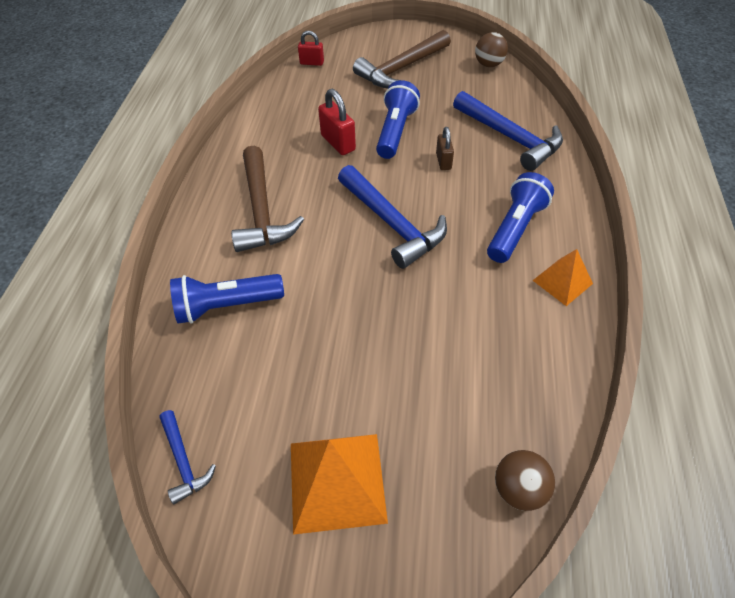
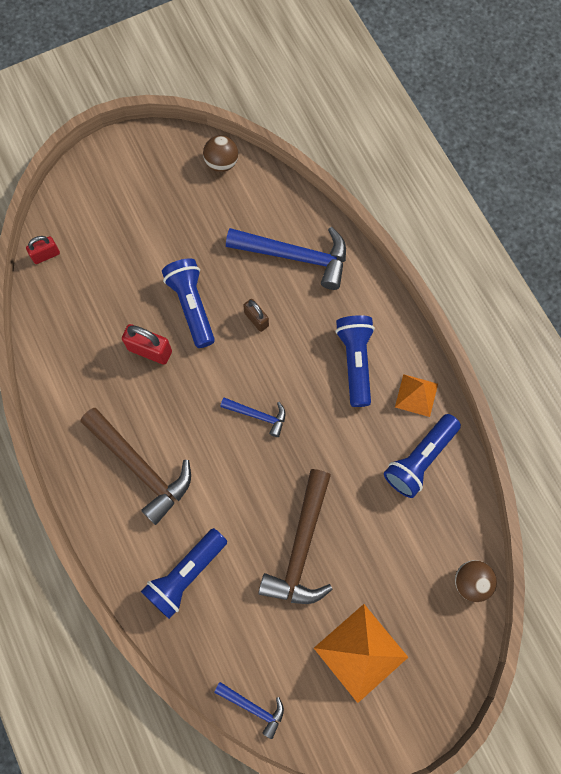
camera: 35 degrees left, 20 degrees up
blue hammer [338,165,447,269] -> blue hammer [220,398,286,437], size x0.52
brown hammer [353,30,451,89] -> brown hammer moved to [258,469,333,604]
none -> blue flashlight [384,414,461,498]

